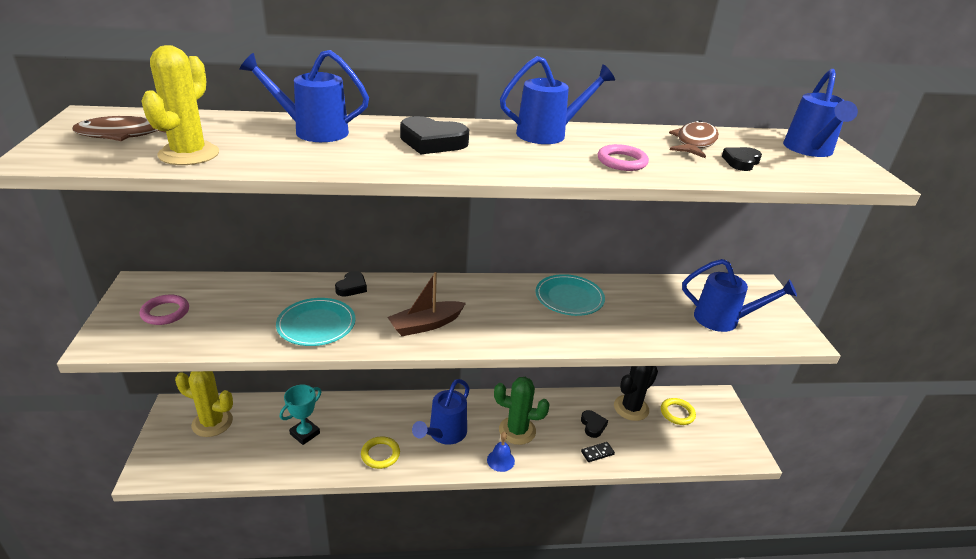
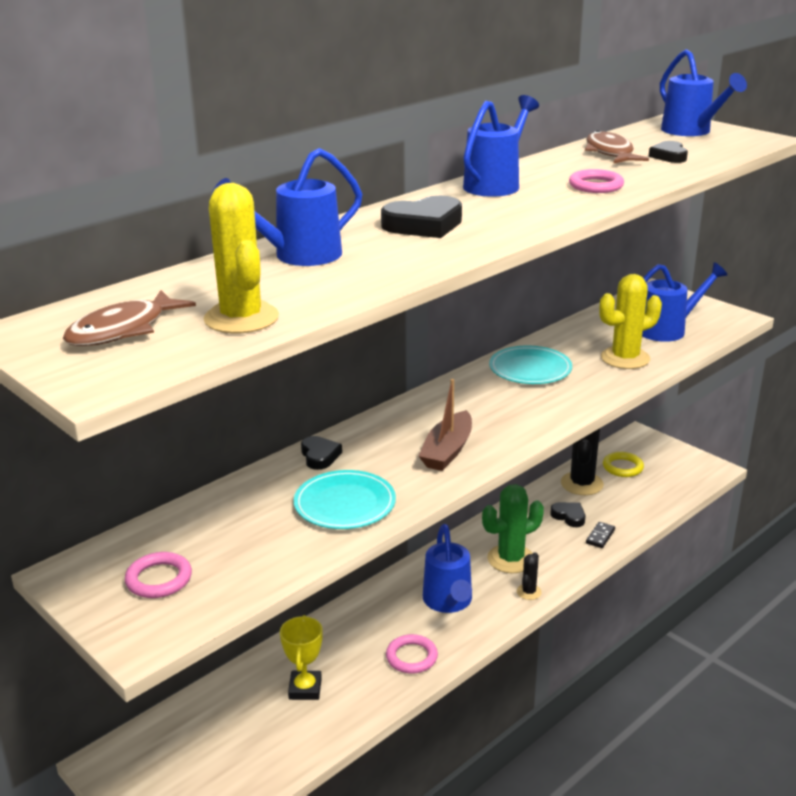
camera: 35 degrees left, 5 degrees down
yellow cactus [175,371,233,437] -> yellow cactus moved to [599,274,662,369]
turquoise trophy [280,385,321,445] -> yellow trophy [280,615,323,700]
yellow ring [361,436,400,469] -> pink ring [386,634,438,674]
blue bell [487,432,515,472] -> black cactus [517,552,542,600]

